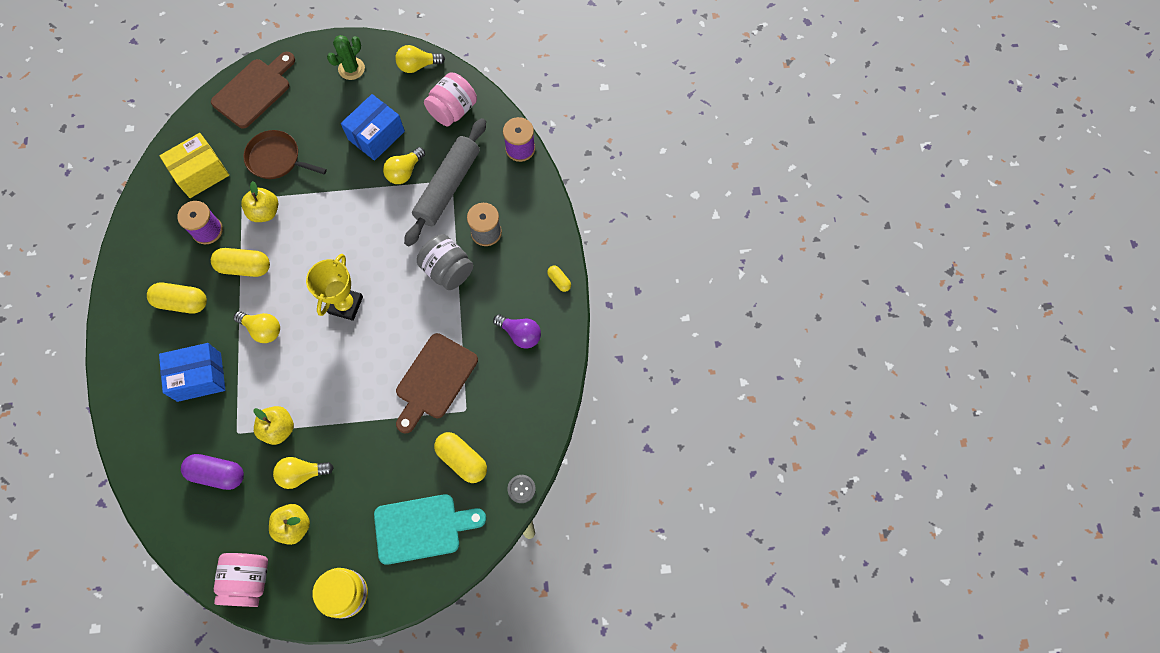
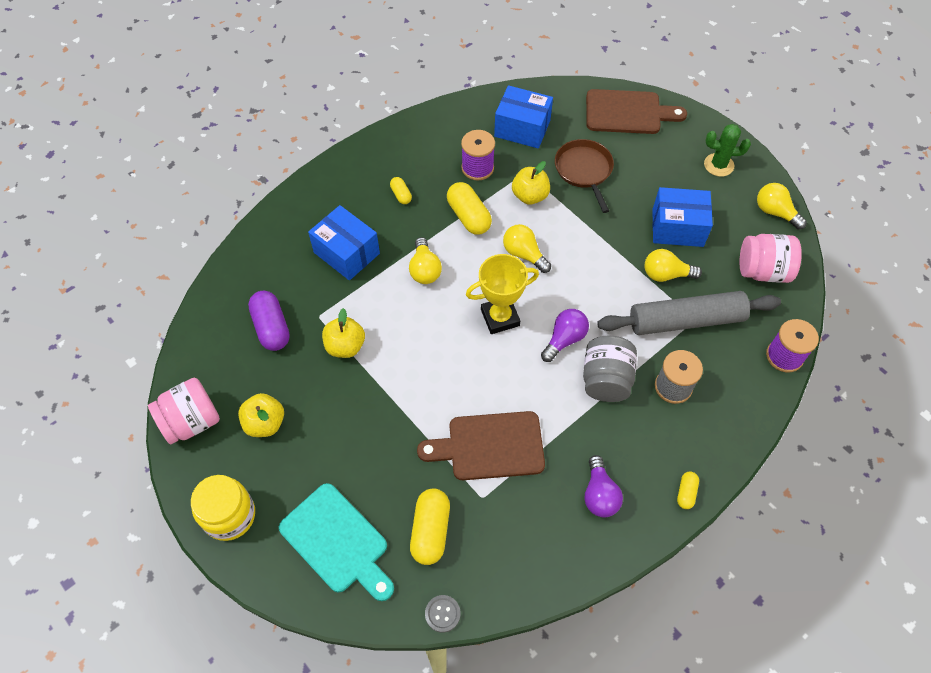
camera: 55 degrees right, 10 degrees down
yellow capsule [147,283,207,314] -> yellow capsule [390,177,412,204], size x0.53
yellow box [159,133,229,198] -> blue box [494,85,553,149]
yellow light bulb [273,457,334,489] -> yellow light bulb moved to [503,224,551,273]
none -> purple light bulb [541,309,589,362]

